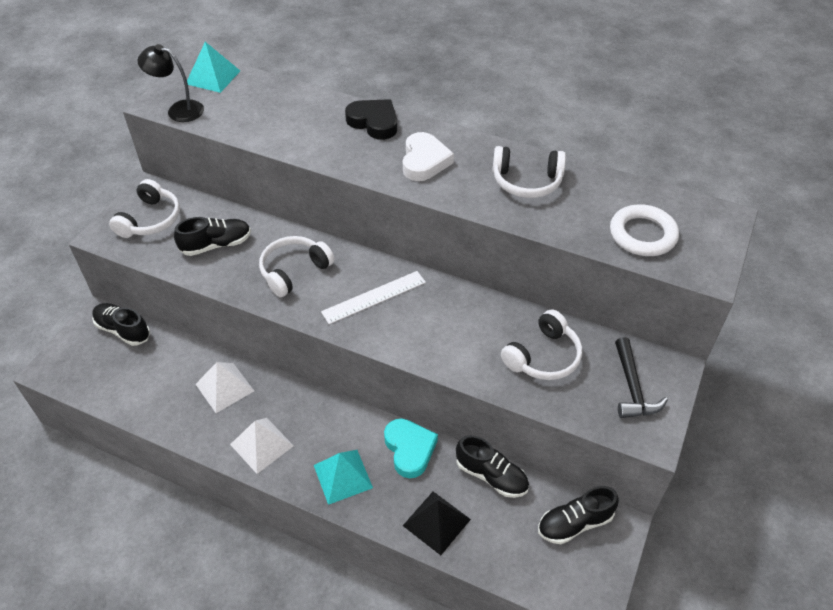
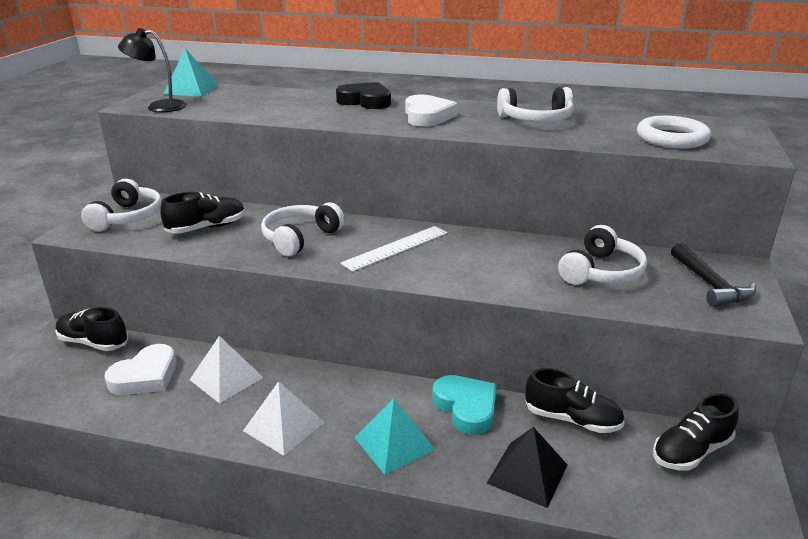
camera: 10 degrees left, 20 degrees down
none -> white heart [105,344,176,395]

